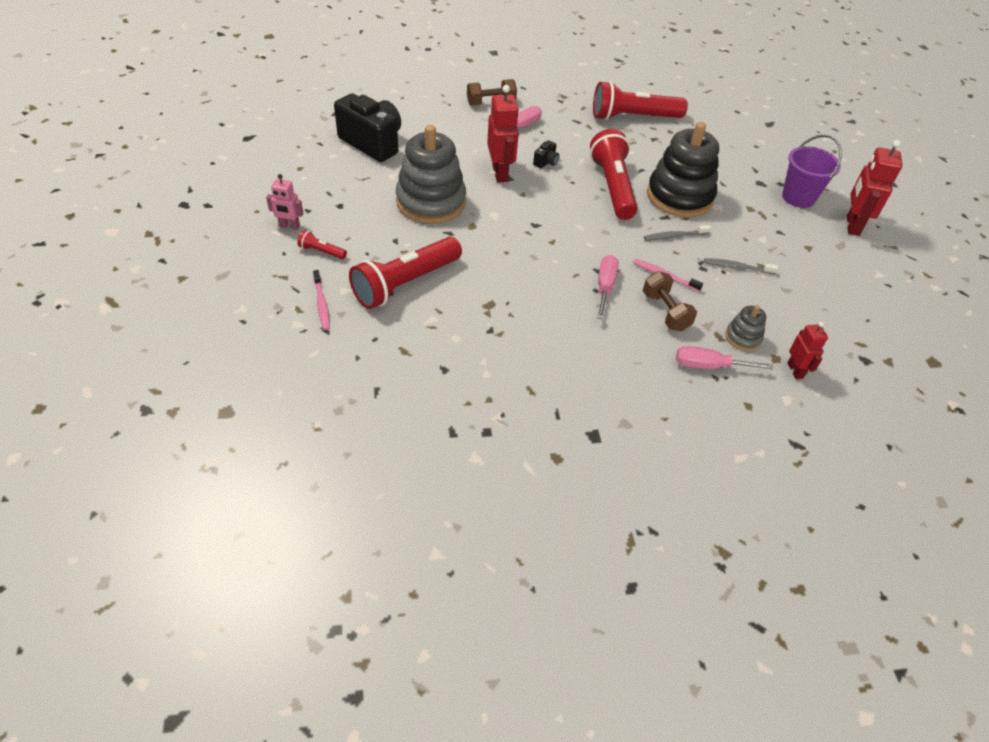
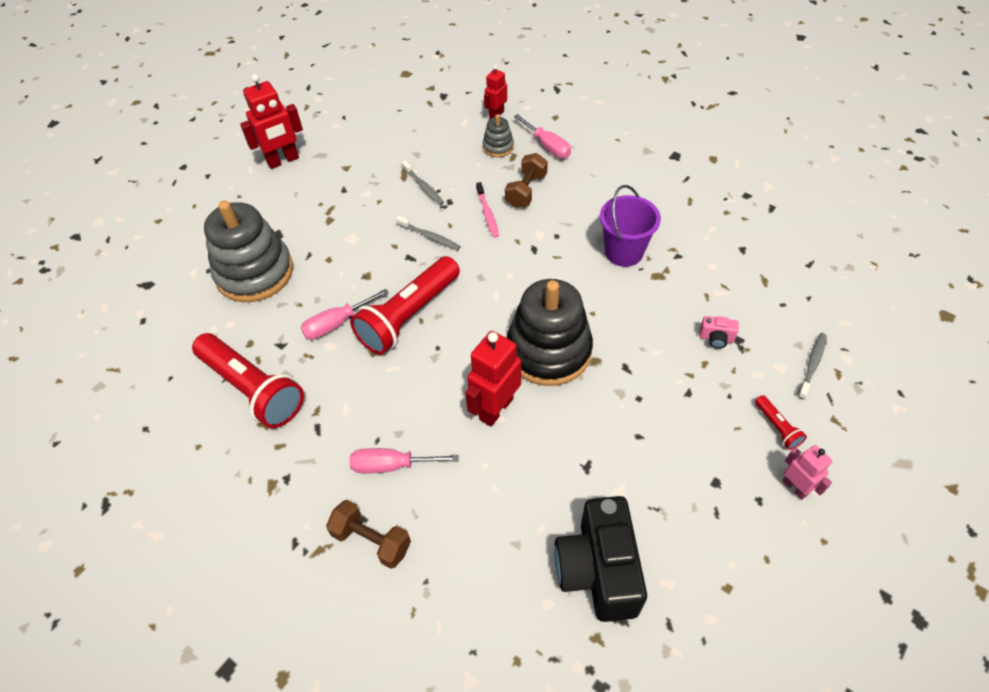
camera: 130 degrees left, 5 degrees up
pink toothbrush [313,270,330,330] -> grey toothbrush [798,333,827,400]
red flashlight [349,237,462,309] -> pink camera [699,316,739,349]
grey stacking toy [396,125,466,224] -> grey stacking toy moved to [204,200,293,302]
black camera [533,140,559,168] -> none
pink screwdriver [597,255,619,319] -> pink screwdriver moved to [301,289,389,340]
black stacking toy [647,122,719,218] -> black stacking toy moved to [507,279,593,386]
purple bucket [782,135,842,208] -> purple bucket moved to [600,185,661,267]

